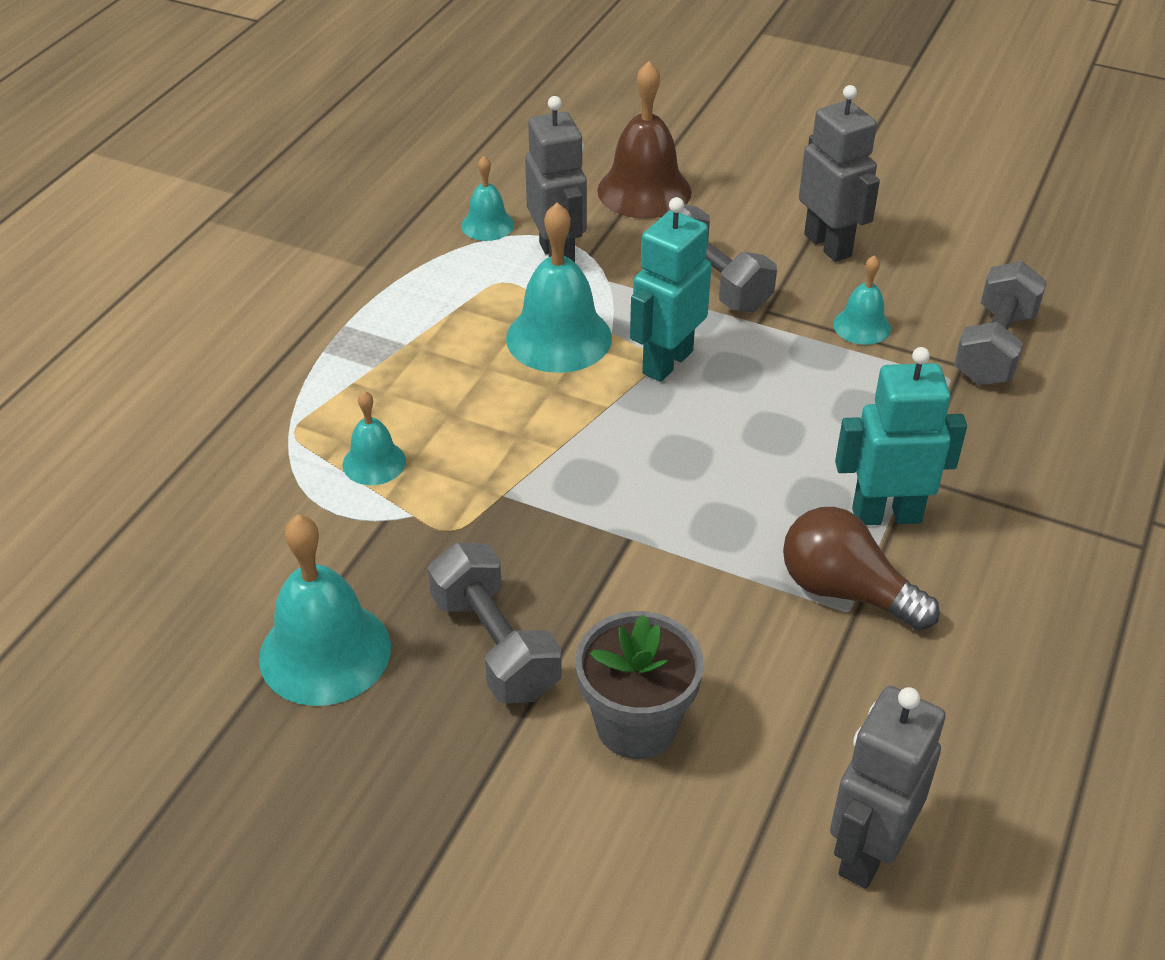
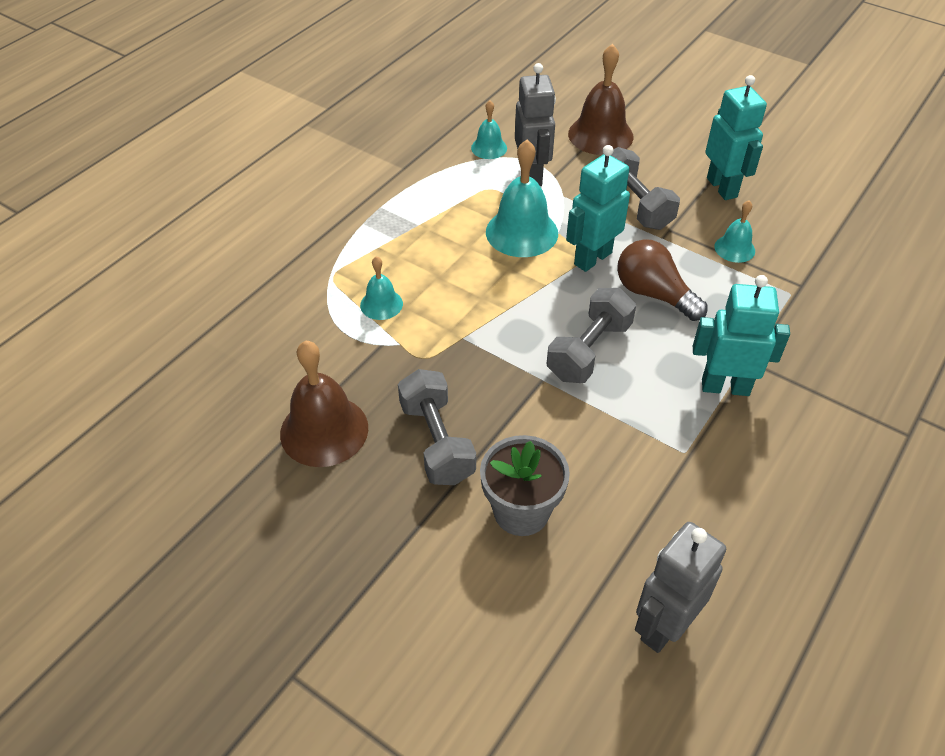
camera: 10 degrees right, 5 degrees up
turquoise bell [259,515,391,706] -> brown bell [280,340,368,467]
brown light bulb [783,507,940,631] -> brown light bulb moved to [617,239,707,321]
grey robot [799,85,880,262] -> turquoise robot [705,75,767,200]
grey dumbbell [954,261,1047,385] -> grey dumbbell moved to [547,288,636,383]

